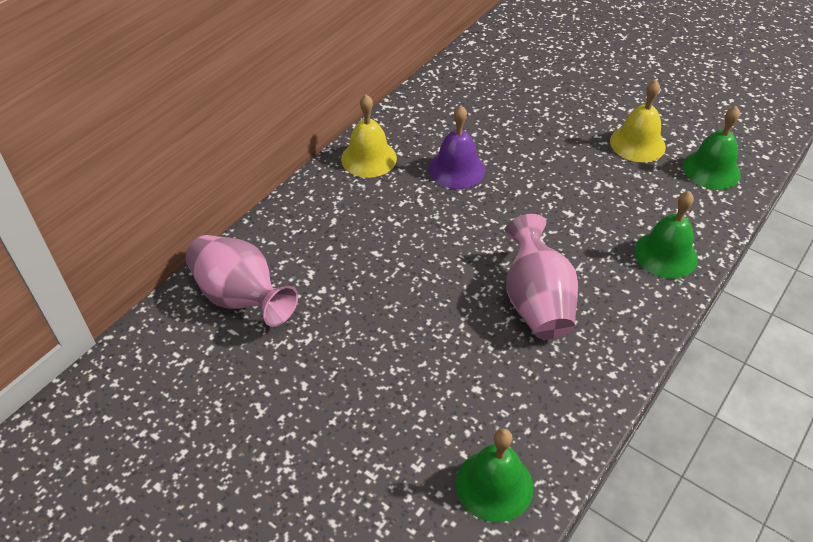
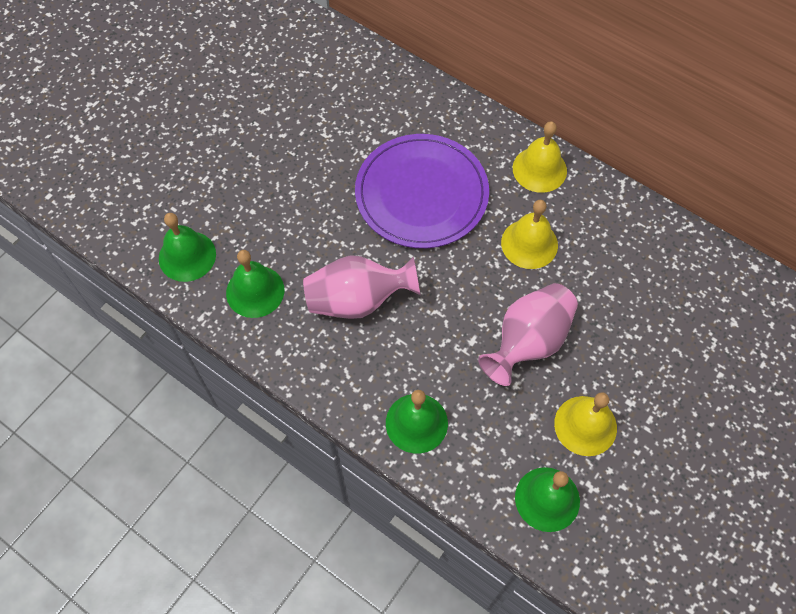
camera: 90 degrees right, 15 degrees up
pink vase [186,235,298,327] -> pink vase moved to [478,283,578,386]
purple bell [429,105,485,189] -> yellow bell [501,200,558,269]
none -> green bell [226,250,284,318]
none -> purple plate [355,134,489,248]

